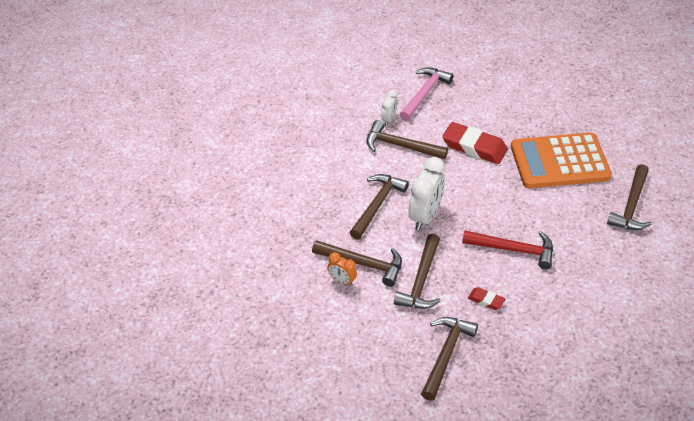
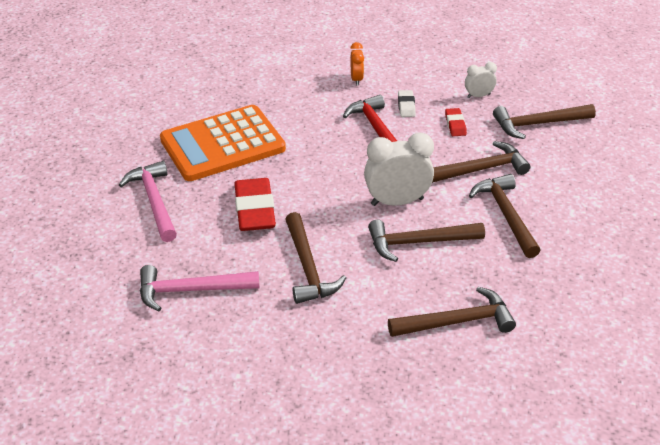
camera: 125 degrees left, 5 degrees down
orange clock [327,252,357,286] -> orange clock moved to [350,42,364,86]
white clock [381,90,397,126] -> white clock moved to [465,62,497,98]
orange calculator [511,132,612,188] -> orange calculator turned 105 degrees clockwise [160,105,286,181]
brown hammer [607,164,652,230] -> brown hammer moved to [388,287,516,337]
none -> pink hammer [119,161,177,242]
none -> white eraser [398,90,416,117]

